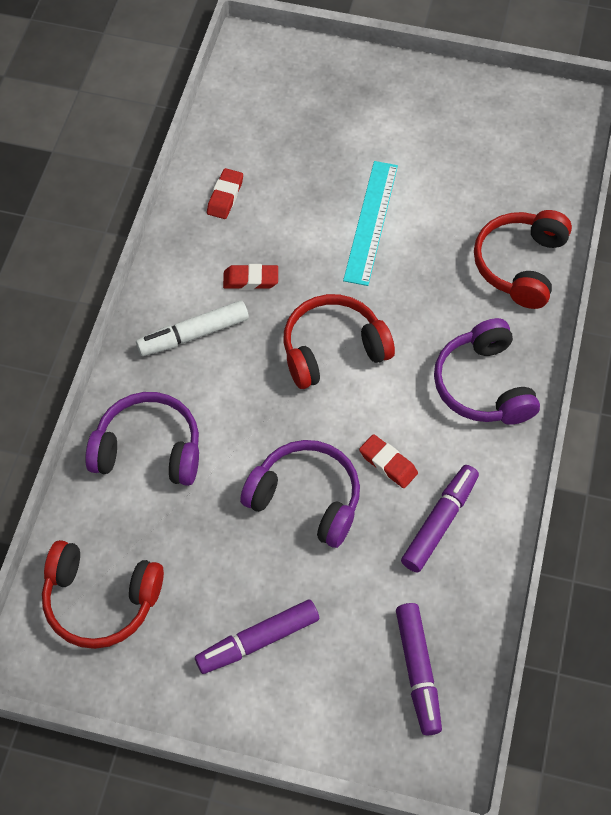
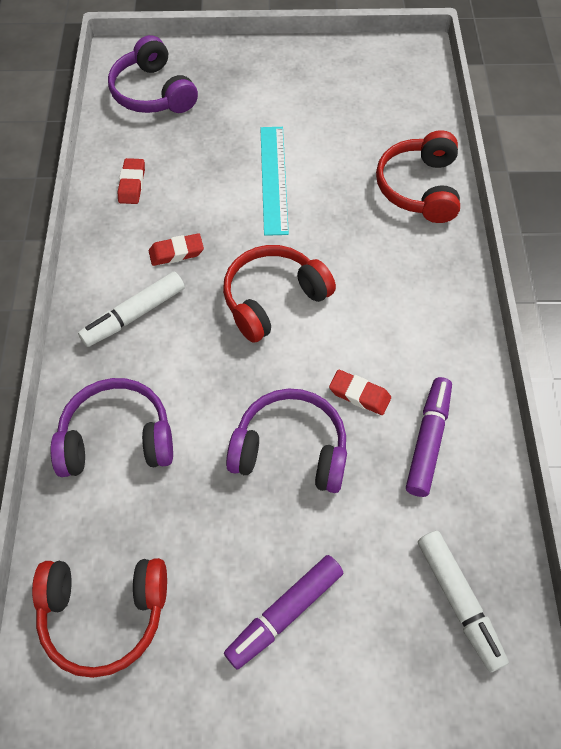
camera: 15 degrees left, 0 degrees up
purple marker [396,603,442,735] -> white marker [418,531,509,672]
purple headphones [434,318,540,425] -> purple headphones moved to [108,35,198,113]

